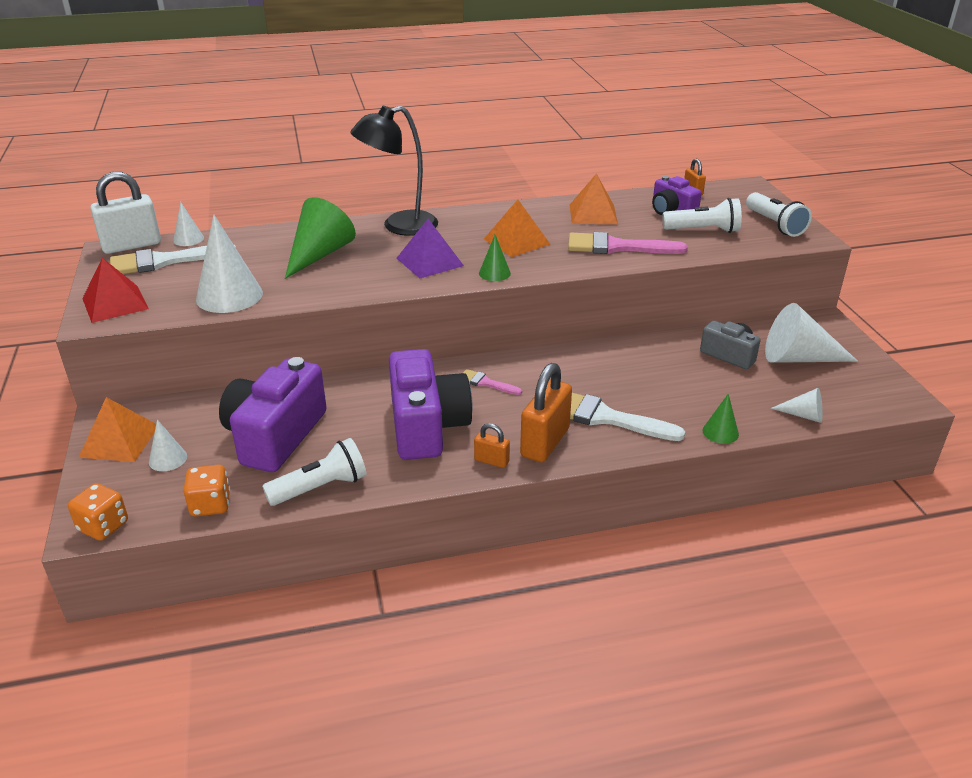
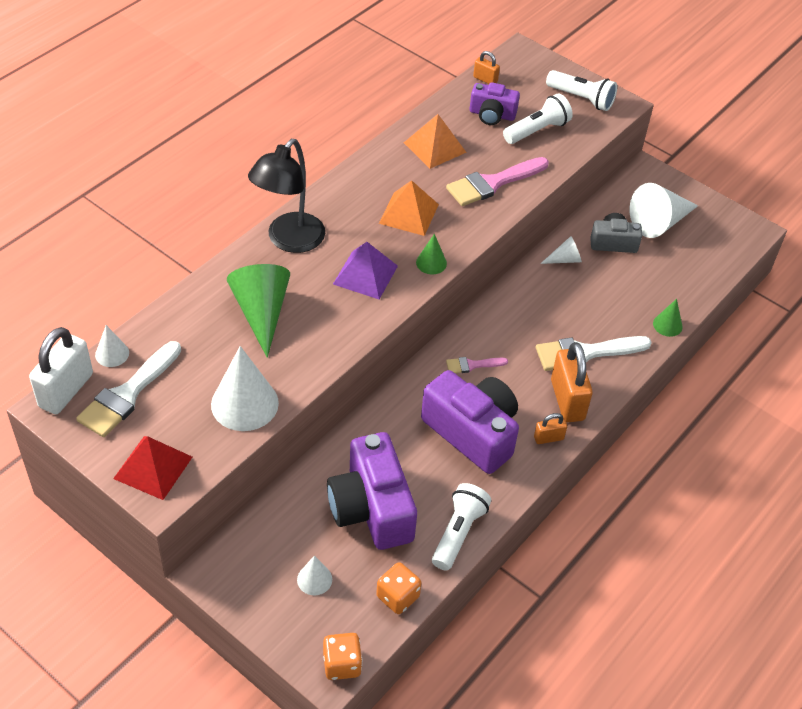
camera: 40 degrees left, 15 degrees up
orange pyramid [78,397,156,462] -> none
white cone [771,388,823,423] -> white cone moved to [540,236,582,264]

